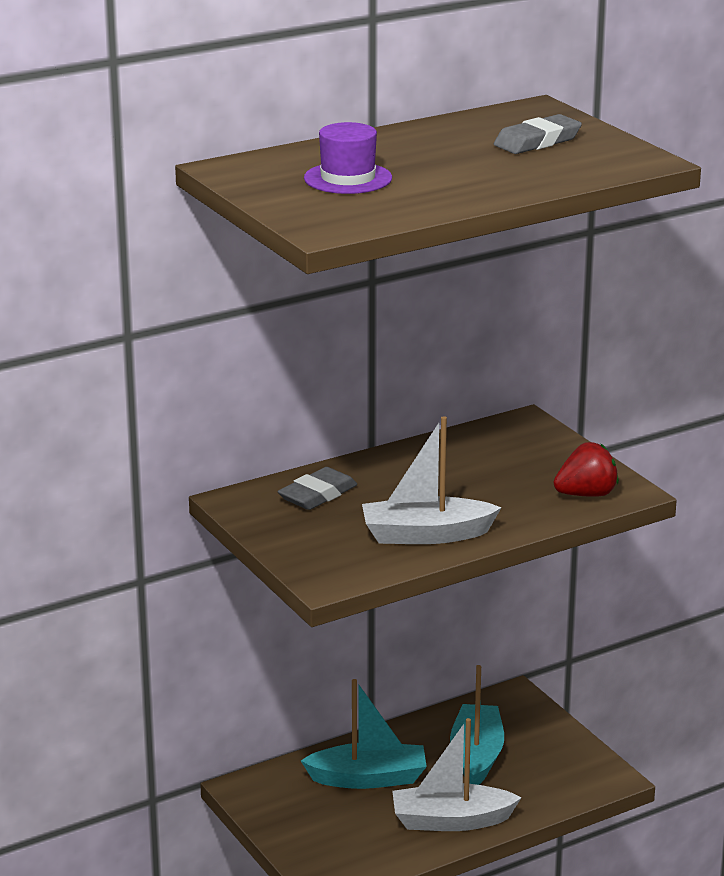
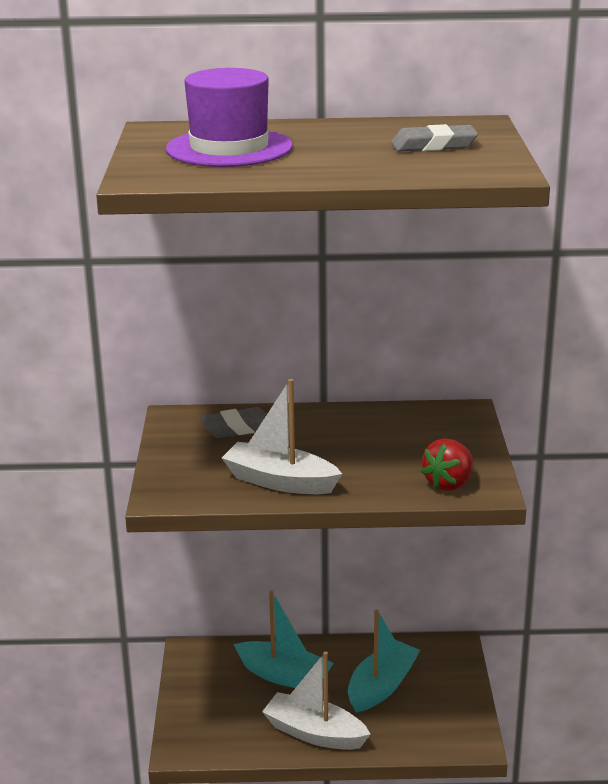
camera: 30 degrees right, 0 degrees up
purple hat [304,122,392,194] -> purple hat [166,68,293,167], size x1.59
red strawberry [554,442,619,497] -> red strawberry turned 120 degrees clockwise [421,438,473,491]

